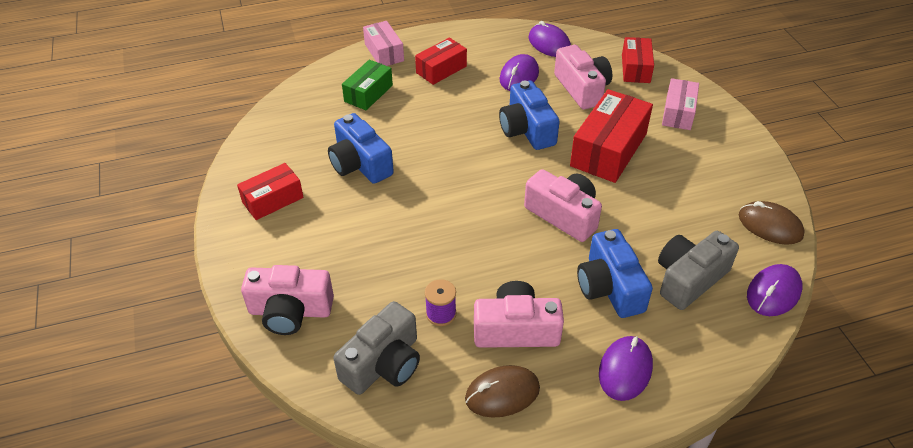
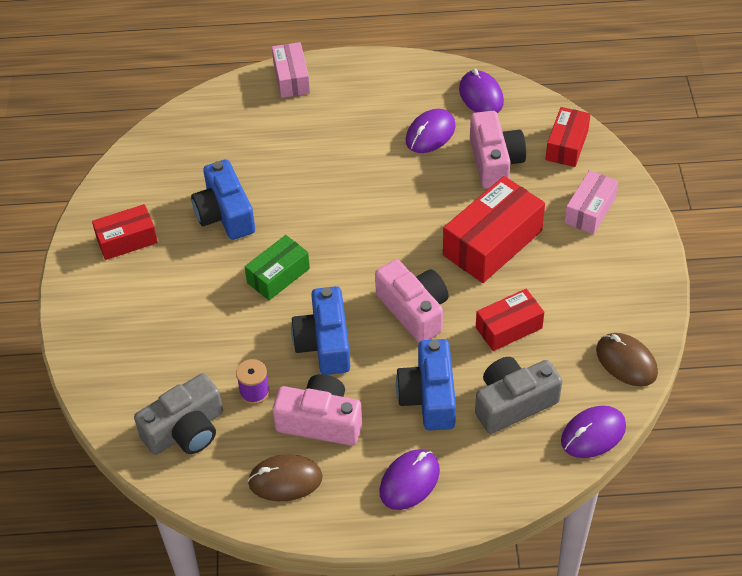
camera: 15 degrees right, 5 degrees up
pink camera [241,265,334,335] -> none
green box [342,60,393,110] -> green box moved to [245,235,310,300]
red box [415,38,467,85] -> red box moved to [476,289,544,351]
blue camera [499,81,560,150] -> blue camera moved to [291,286,350,375]

